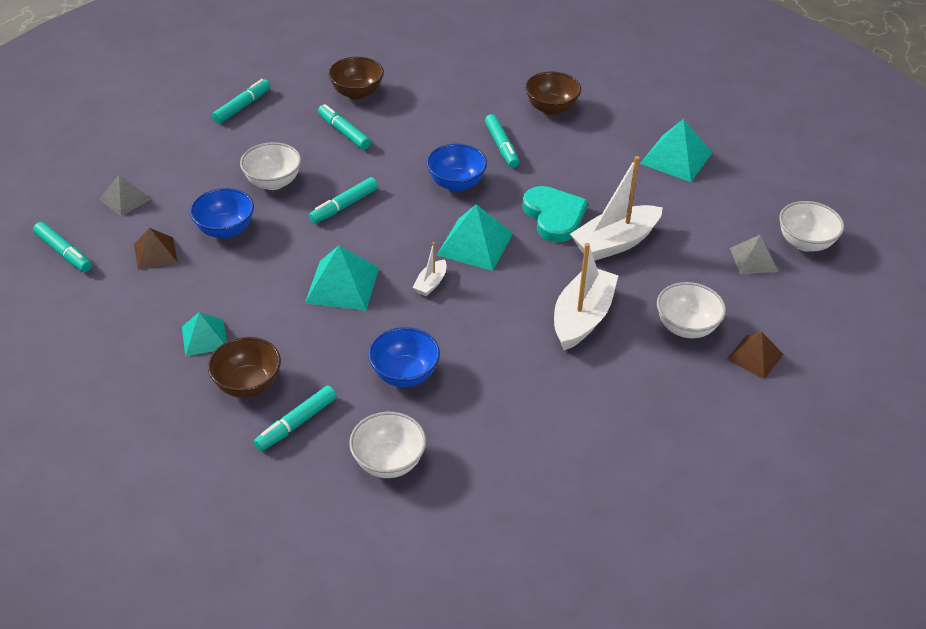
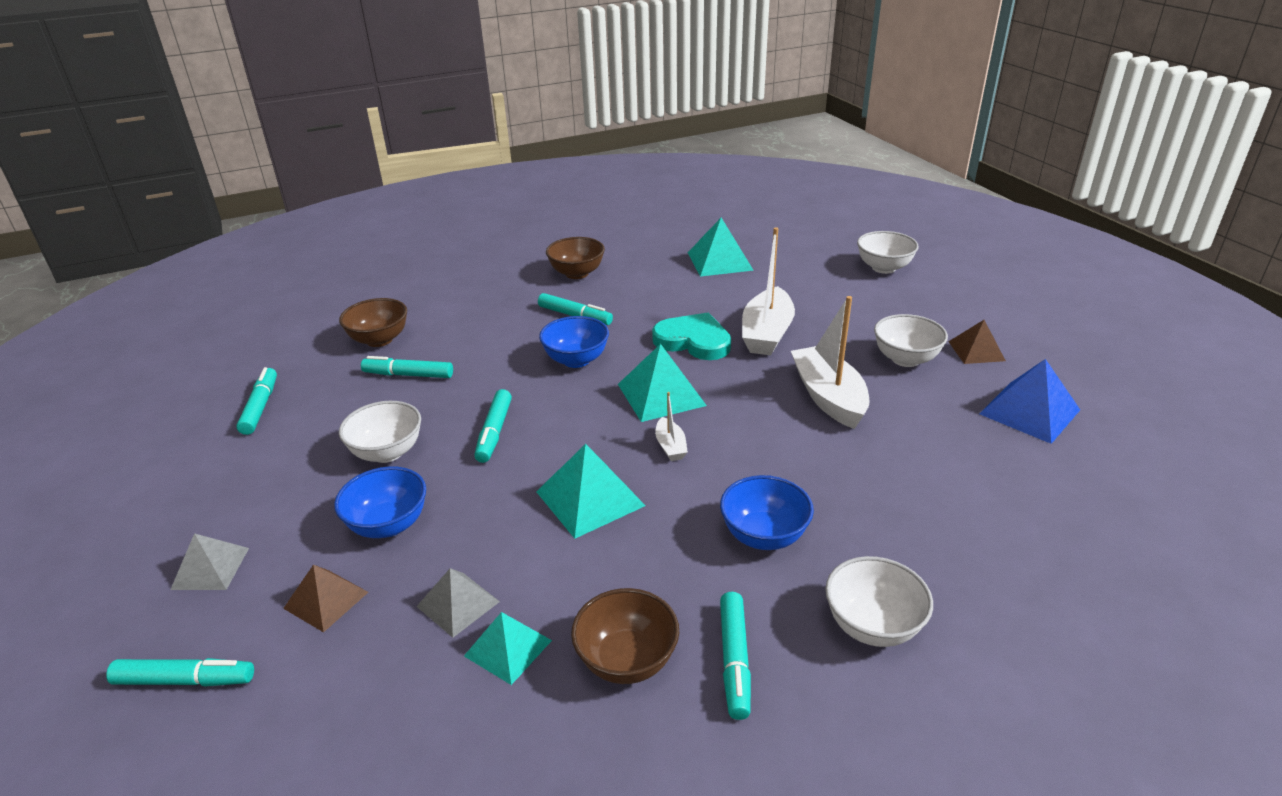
camera: 40 degrees left, 10 degrees down
grey pyramid [730,235,778,274] -> grey pyramid moved to [416,568,500,638]
none -> blue pyramid [979,359,1080,444]

